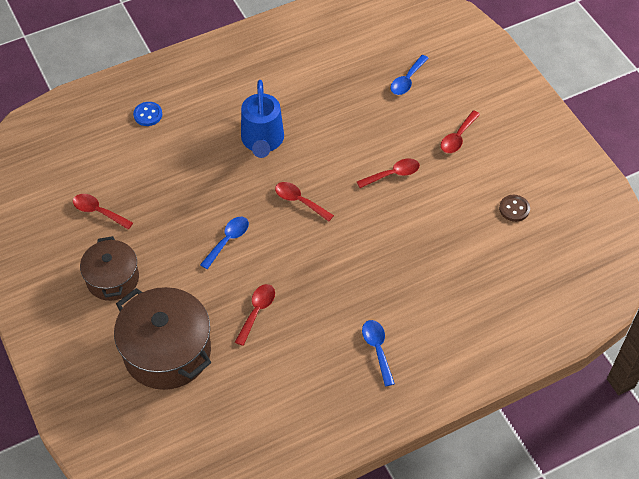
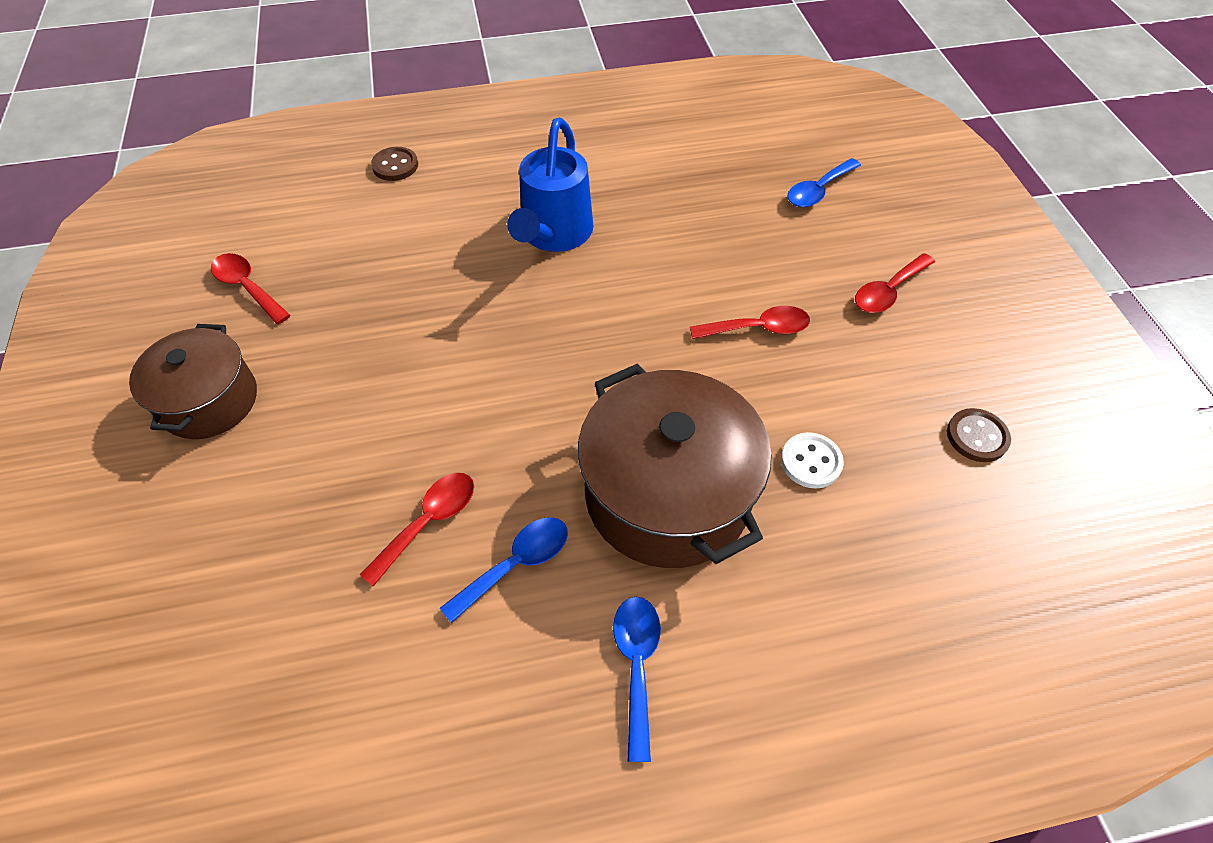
camera: 15 degrees right, 0 degrees up
brown pot [114,287,212,390] -> brown pot moved to [578,363,772,568]
blue button [133,102,162,126] -> brown button [371,147,418,181]
blue spoon [200,217,249,269] -> blue spoon moved to [440,517,568,623]
red spoon [275,182,334,222] -> none
none -> white button [781,432,844,489]

